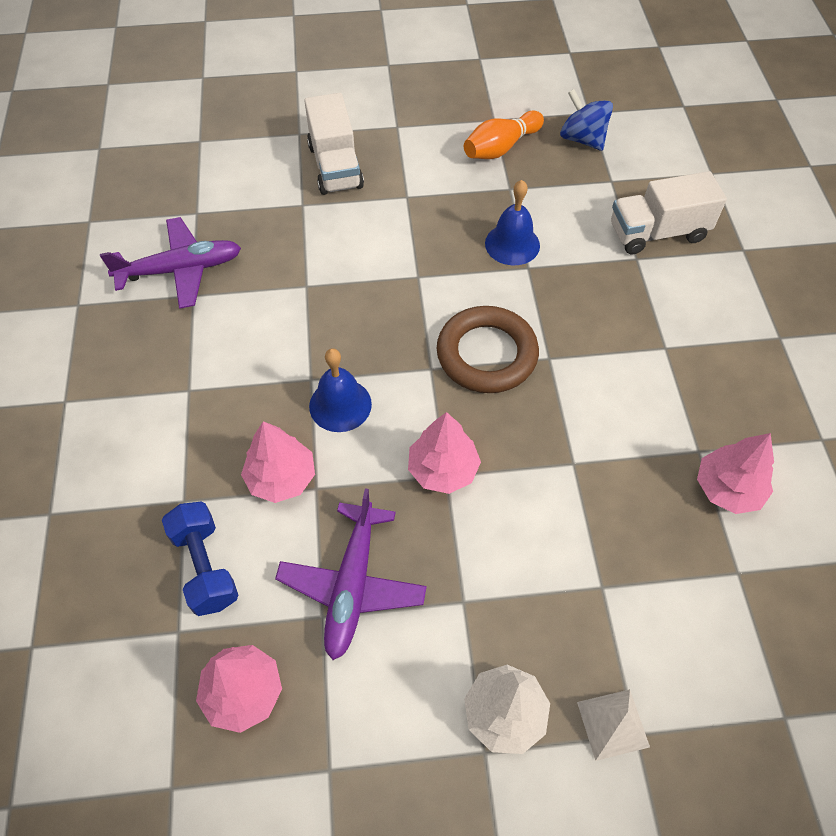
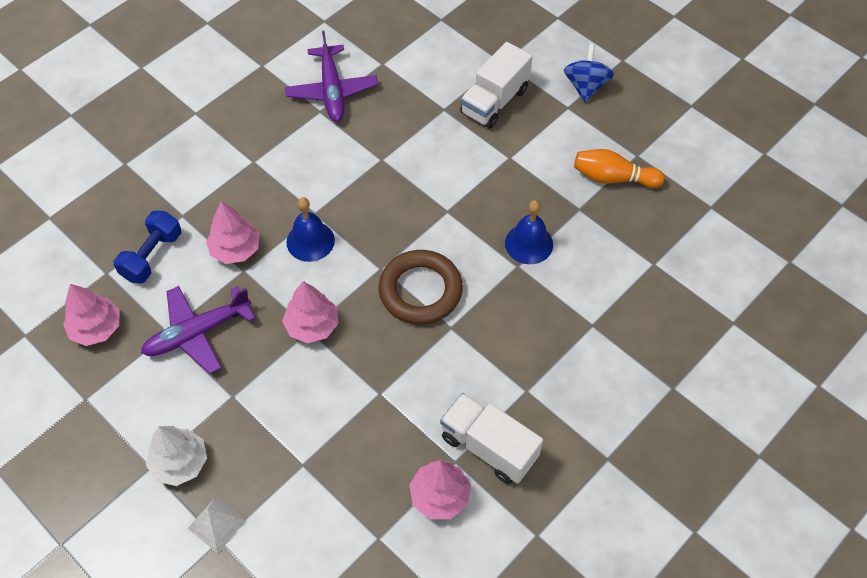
camera: 50 degrees right, 0 degrees up
purple plane [100,217,241,309] -> purple plane turned 45 degrees clockwise [285,31,378,122]
blue spinning top [560,89,613,151] -> blue spinning top moved to [564,44,614,102]
white truck [611,171,727,254] -> white truck moved to [440,393,543,484]

